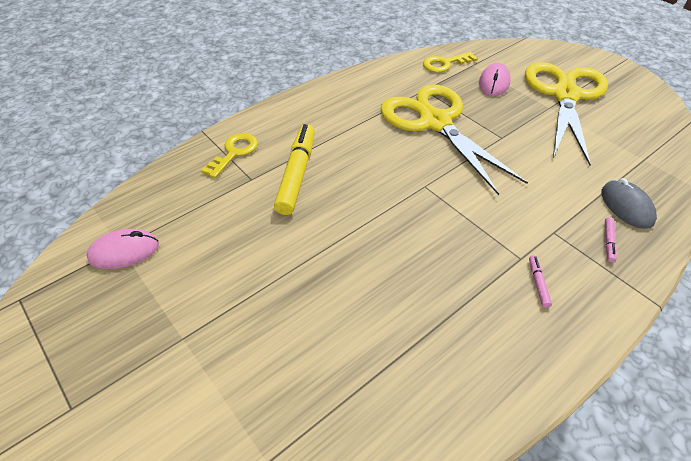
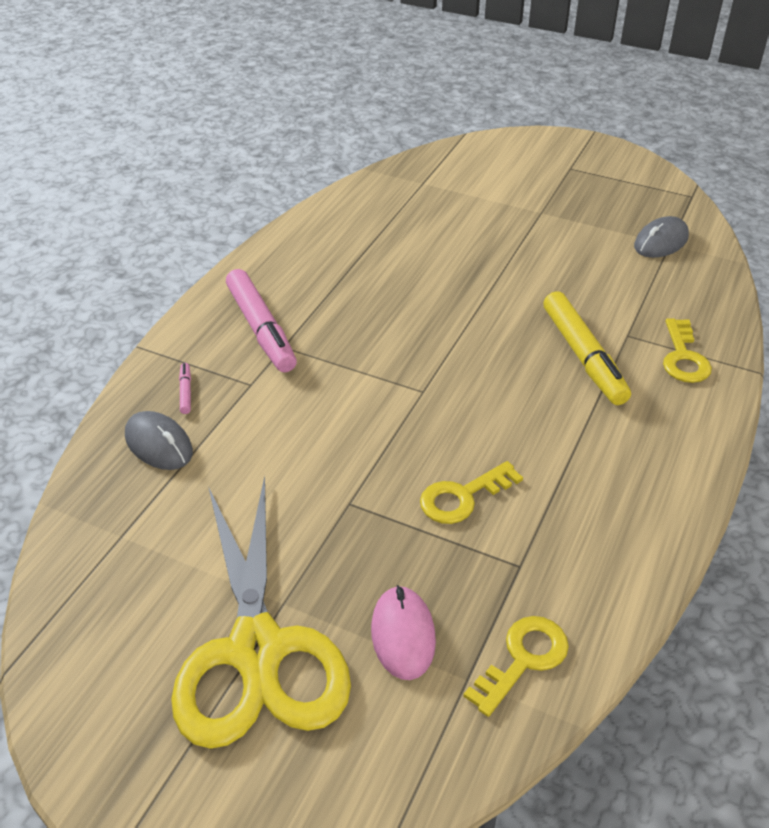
camera: 155 degrees right, 5 degrees down
pink mouse [87,229,159,269] -> grey mouse [634,216,689,258]
yellow scissors [381,85,528,195] -> yellow key [420,461,523,524]
pink marker [529,255,552,308] -> pink marker [226,269,297,372], size x2.43

